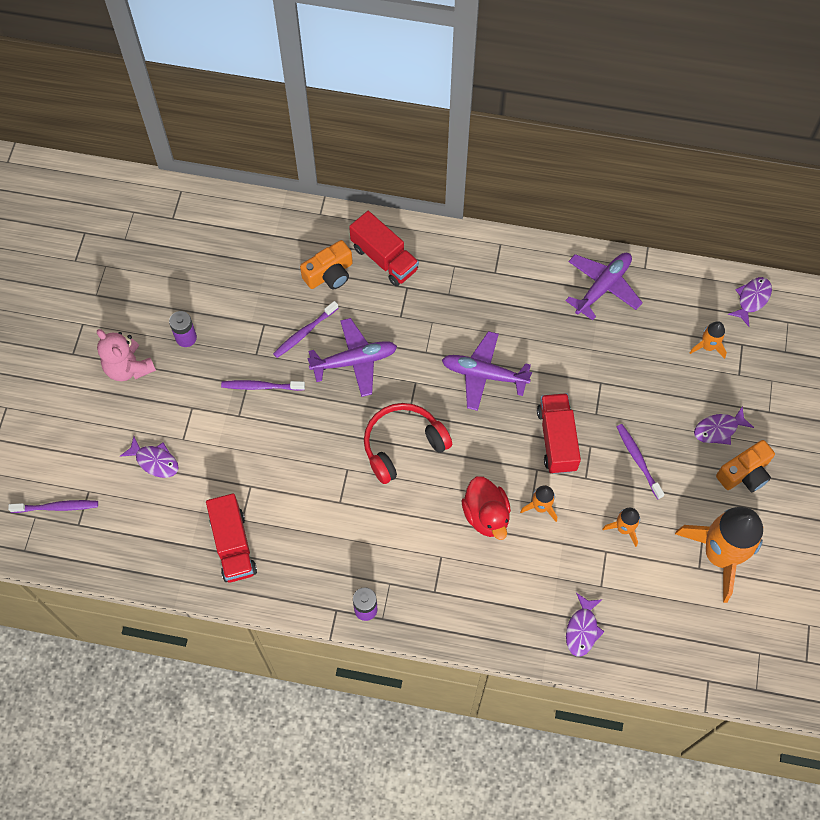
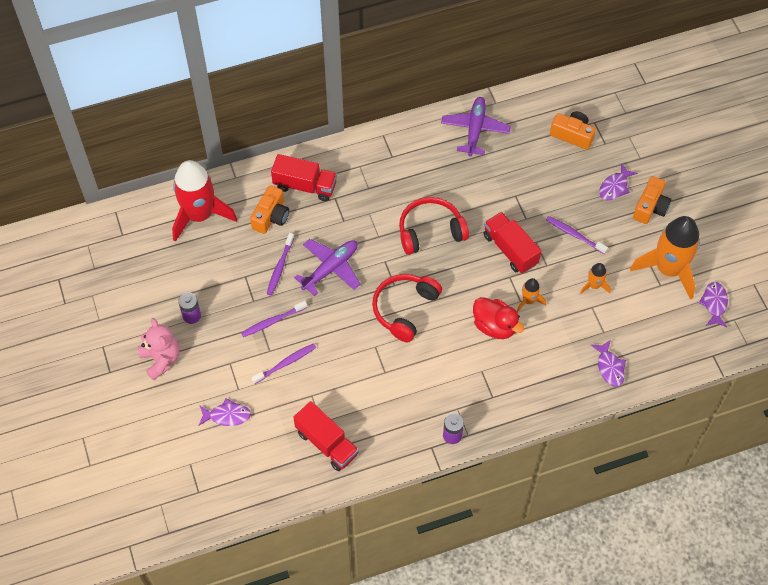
camera: 30 degrees left, 5 degrees down
purple toothbrush [8,500,98,513] -> purple toothbrush moved to [251,343,316,384]
pink teddy bear [97,329,156,381] -> pink teddy bear turned 135 degrees counterclockwise [138,318,179,381]
purple plane [442,331,532,411] -> red headphones [399,197,469,255]
orange rocket [690,321,727,359] -> orange camera [550,111,596,150]
purple fish [728,277,772,326] -> purple fish moved to [699,282,728,327]
none -> red rocket [172,160,237,242]

